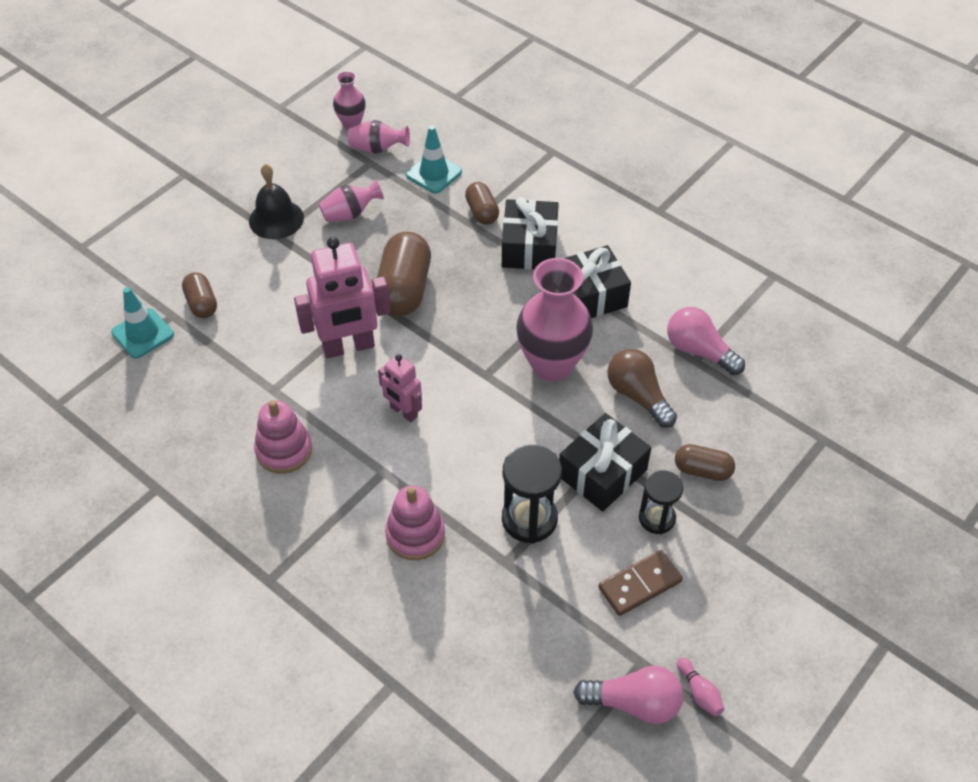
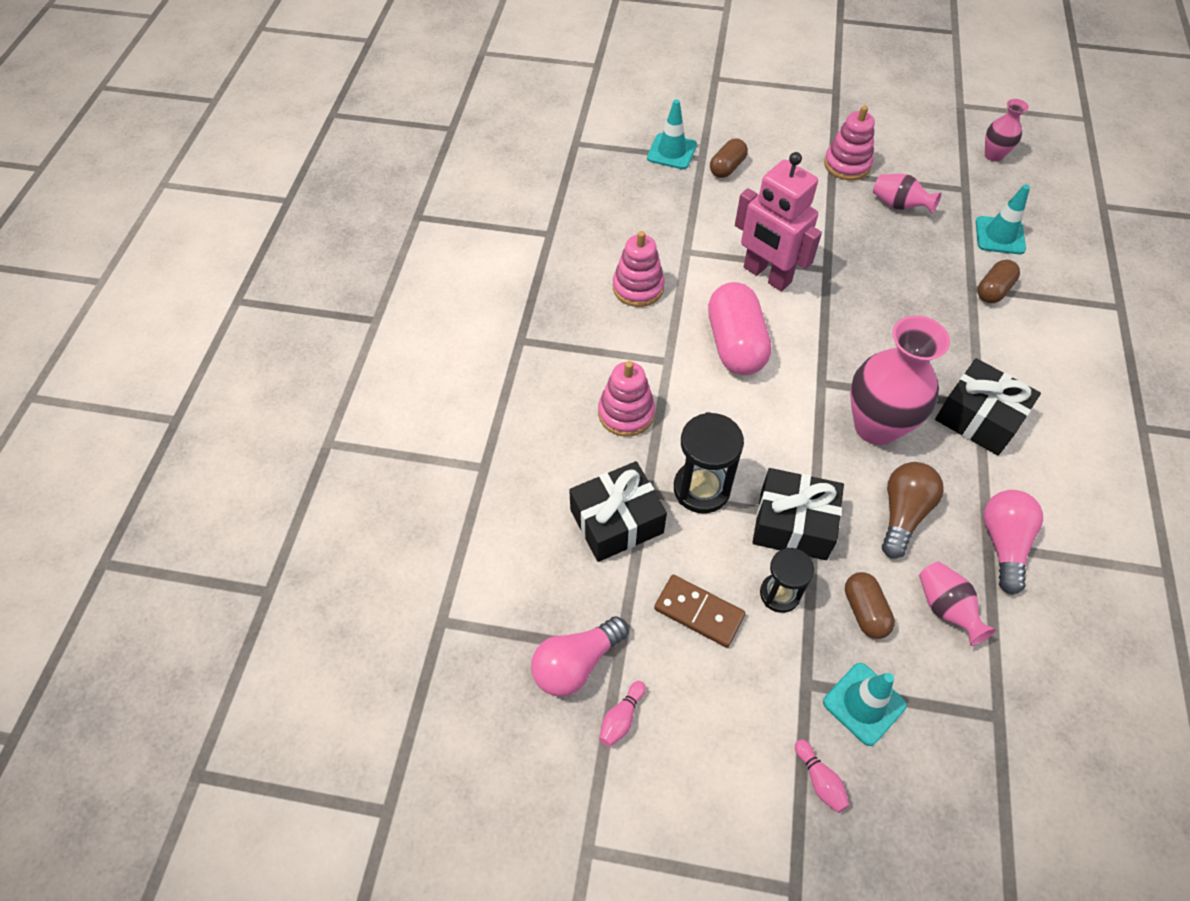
camera: 60 degrees right, 5 degrees up
black bell [249,164,304,239] -> pink stacking toy [824,105,875,180]
pink vase [348,120,410,154] -> pink vase moved to [919,562,996,646]
brown capsule [377,232,431,317] -> none
pink robot [378,354,422,422] -> pink capsule [708,282,771,375]
black gift [502,197,559,270] -> black gift moved to [569,461,667,562]
pink light bulb [573,666,684,724] -> pink light bulb turned 75 degrees clockwise [531,616,629,697]
none -> pink bowling pin [795,739,850,813]
none -> turquoise traffic cone [823,663,907,746]

